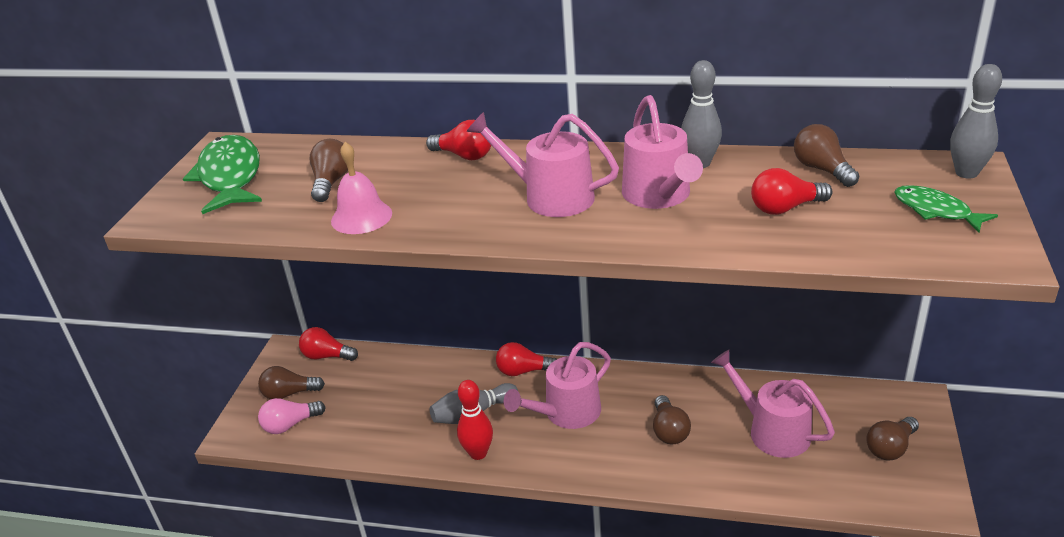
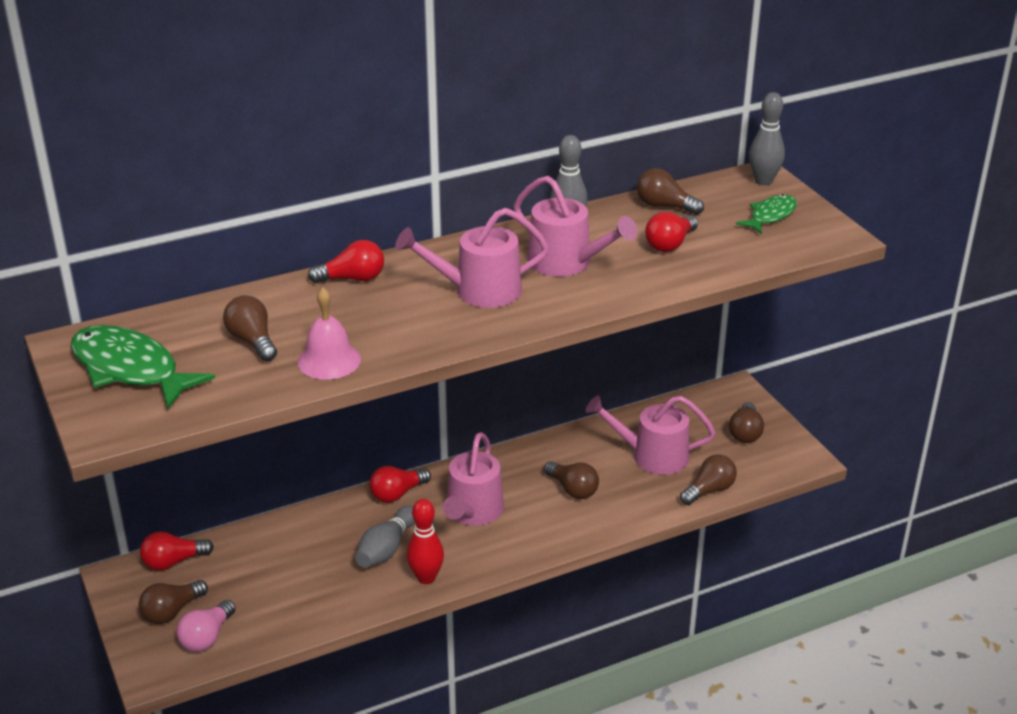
camera: 40 degrees left, 0 degrees up
green fish [894,185,998,233] -> green fish turned 120 degrees clockwise [736,194,797,234]
none -> brown light bulb [680,455,737,505]

